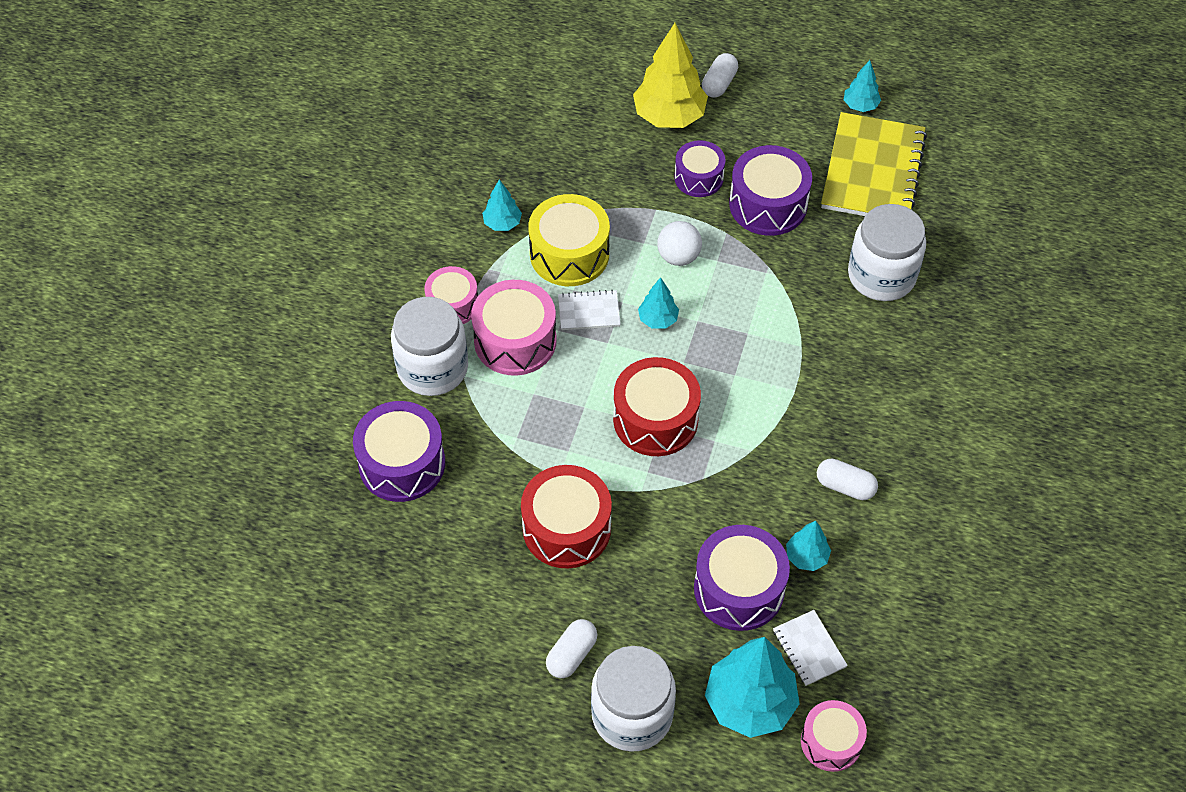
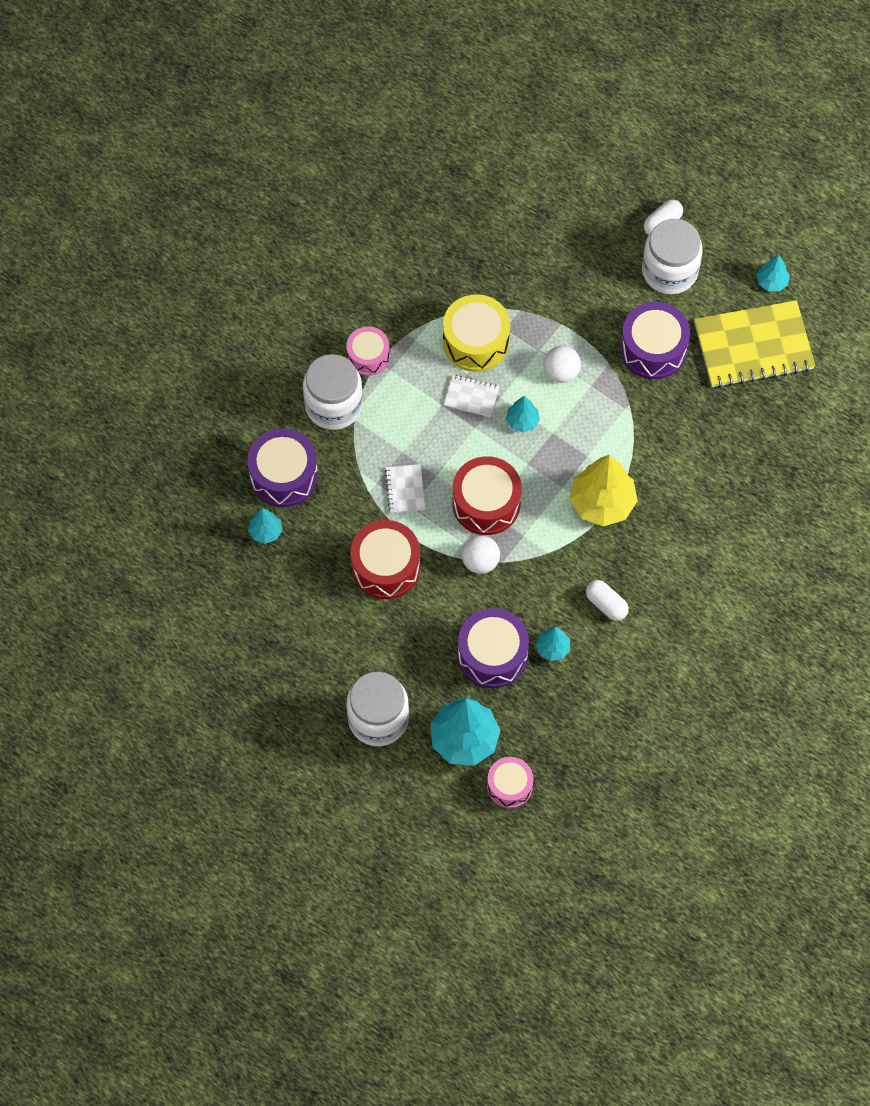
camera: 20 degrees right, 10 degrees up
pink drum [471,280,557,376] -> none
turquoise tree [482,179,522,231] -> turquoise tree moved to [248,508,282,544]
white capsule [546,619,597,678] -> none
yellow tree [633,23,708,128] -> yellow tree moved to [570,455,638,527]
purple drum [674,140,725,197] -> none
white notebook [773,610,848,686] -> white notebook moved to [385,464,425,513]
yellow notebook [821,112,927,216] -> yellow notebook turned 45 degrees clockwise [694,300,815,388]
white jar [848,204,926,301] -> white jar moved to [642,219,703,294]
none -> white ball [462,535,500,574]

